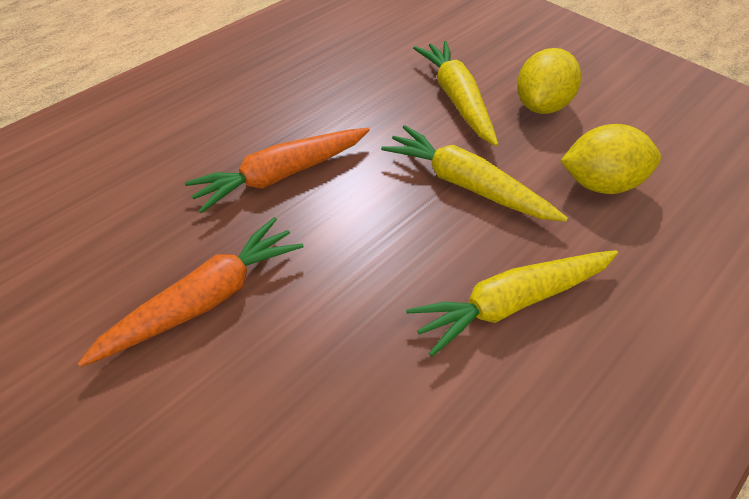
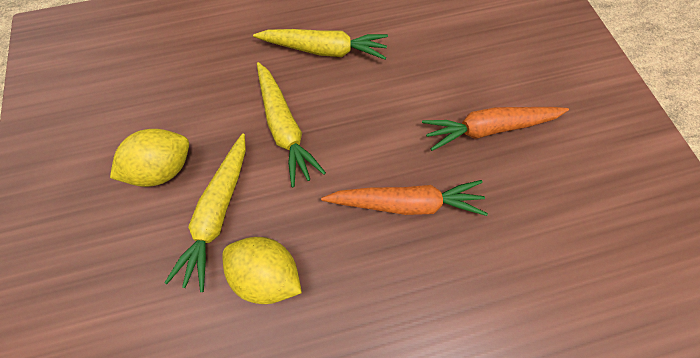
camera: 150 degrees left, 15 degrees up
yellow lemon [560,124,661,194] -> yellow lemon moved to [222,237,302,304]

